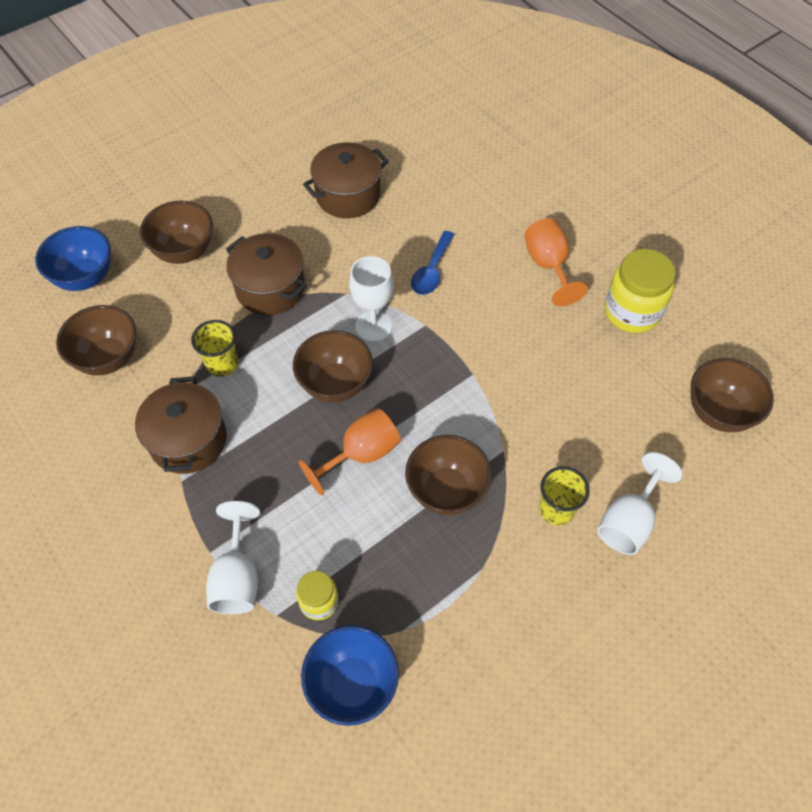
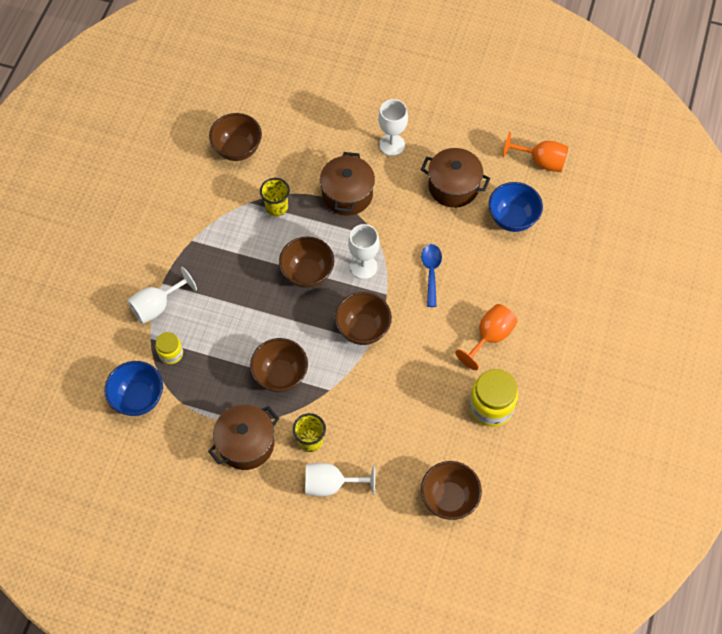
camera: 55 degrees right, 5 degrees up
blue bowl [35,226,111,291] -> blue bowl moved to [489,182,543,232]
brown pot [135,377,227,474] -> brown pot moved to [208,405,279,470]
brown bowl [140,201,213,264] -> brown bowl moved to [335,292,392,345]
orange goblet [299,408,401,496] -> orange goblet moved to [503,132,569,172]
blue spoon [411,231,455,295] -> blue spoon turned 105 degrees clockwise [421,244,442,307]
none -> white goblet [378,99,408,156]

